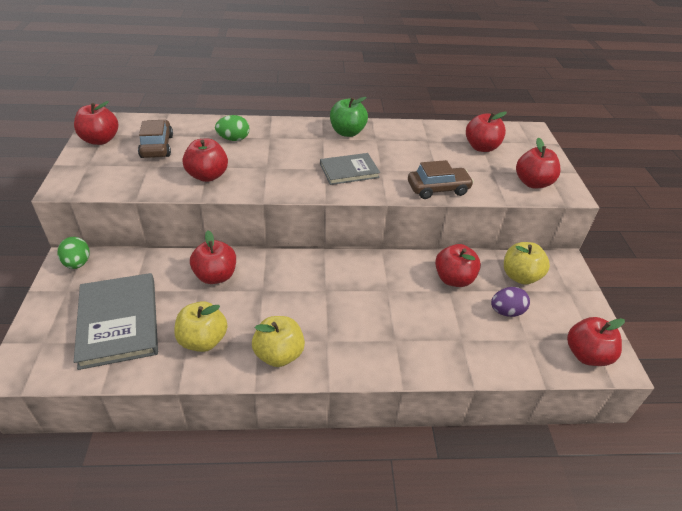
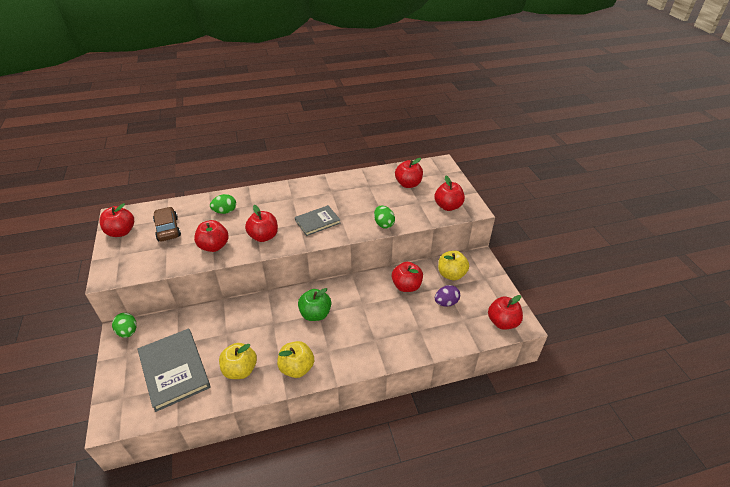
camera: 10 degrees left, 0 degrees up
red apple [190,230,236,284] -> red apple moved to [245,205,278,242]
green apple [330,97,368,137] -> green apple moved to [298,288,331,321]
brown car [408,160,474,199] -> green egg [374,206,395,228]

